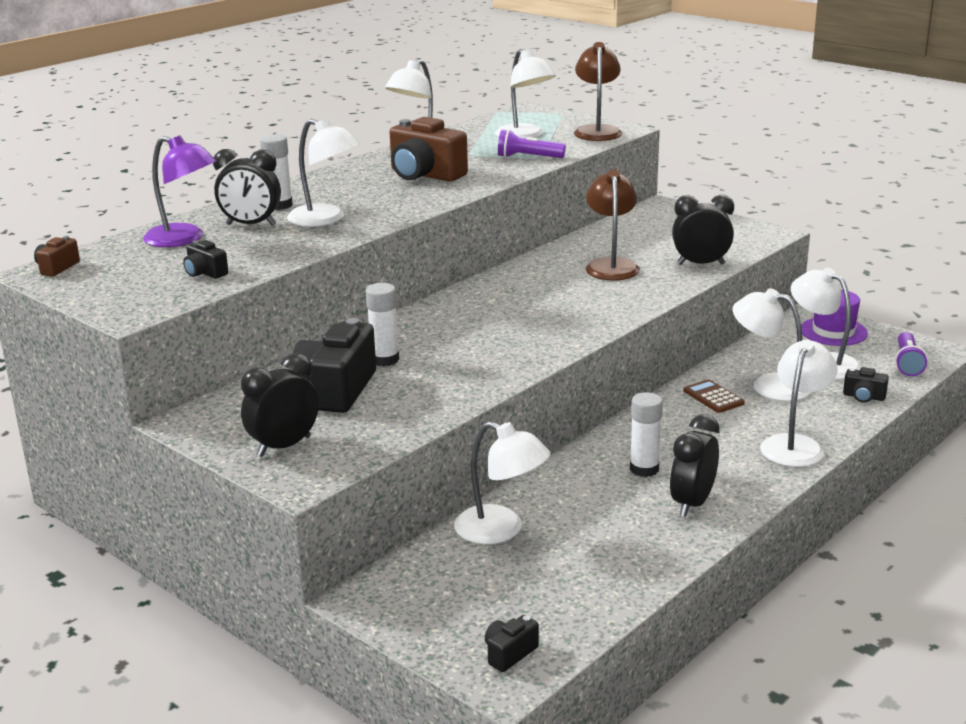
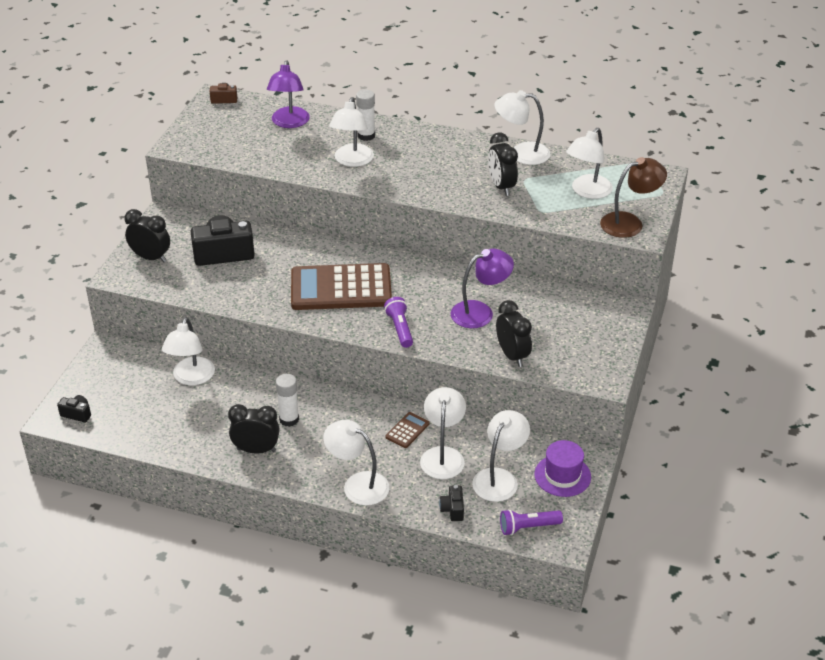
camera: 65 degrees right, 15 degrees up
black camera [183,240,228,278] -> none
black clock [213,149,281,226] -> black clock moved to [488,133,518,196]
white glue stick [366,283,399,366] -> none
brown camera [390,117,468,182] -> none
purple flashlight [498,129,566,158] -> purple flashlight moved to [384,297,413,348]
brown lamp [586,170,640,281] -> purple lamp [451,249,514,328]
white lamp [760,339,838,467] -> white lamp turned 150 degrees counterclockwise [323,420,390,506]
none -> brown calculator [291,263,392,310]

